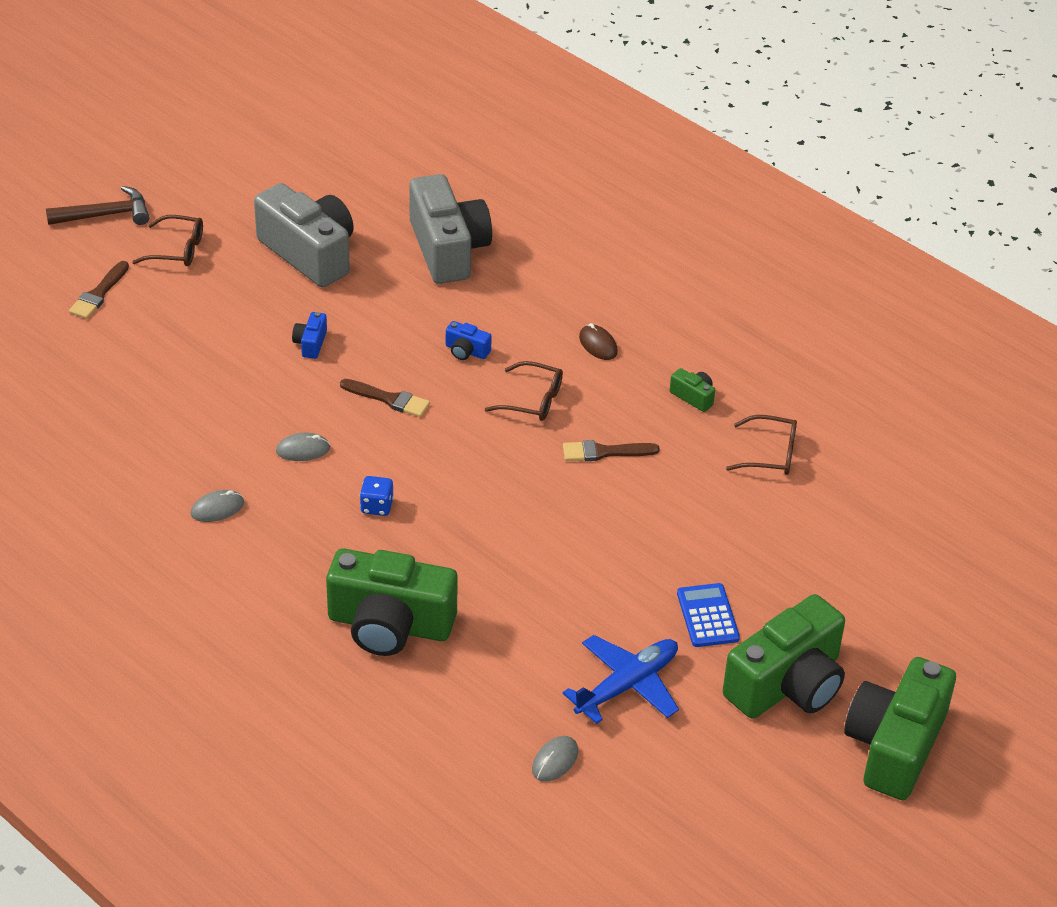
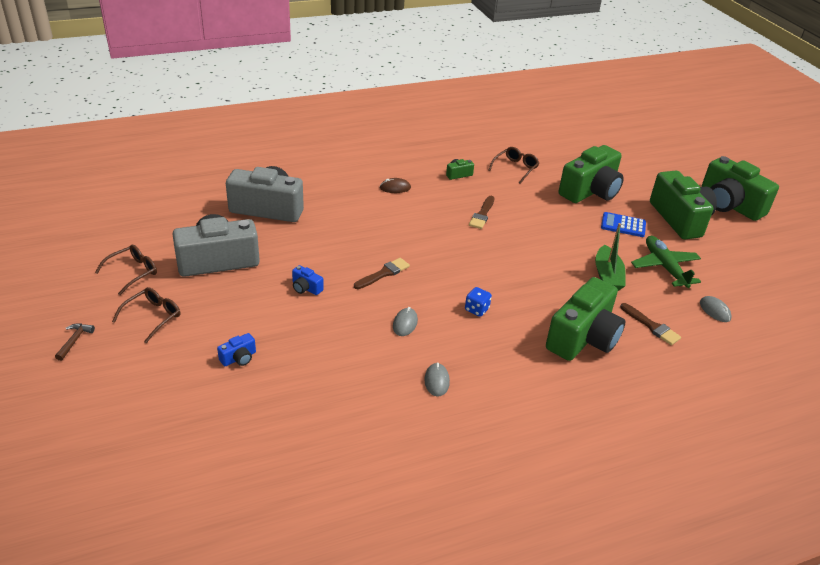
camera: 65 degrees left, 5 degrees down
brown hammer [46,186,149,225] -> brown hammer [55,324,95,361], size x0.58
brown brush [69,261,129,319] -> brown brush moved to [620,303,681,345]
blue camera [446,321,492,360] -> blue camera moved to [217,333,256,366]
brown glasses [485,361,563,421] -> brown glasses moved to [95,245,157,295]
blue plane [563,635,679,724] -> green plane [631,236,701,288]
none -> green camera [559,145,624,203]
none -> green boat [595,223,626,291]

